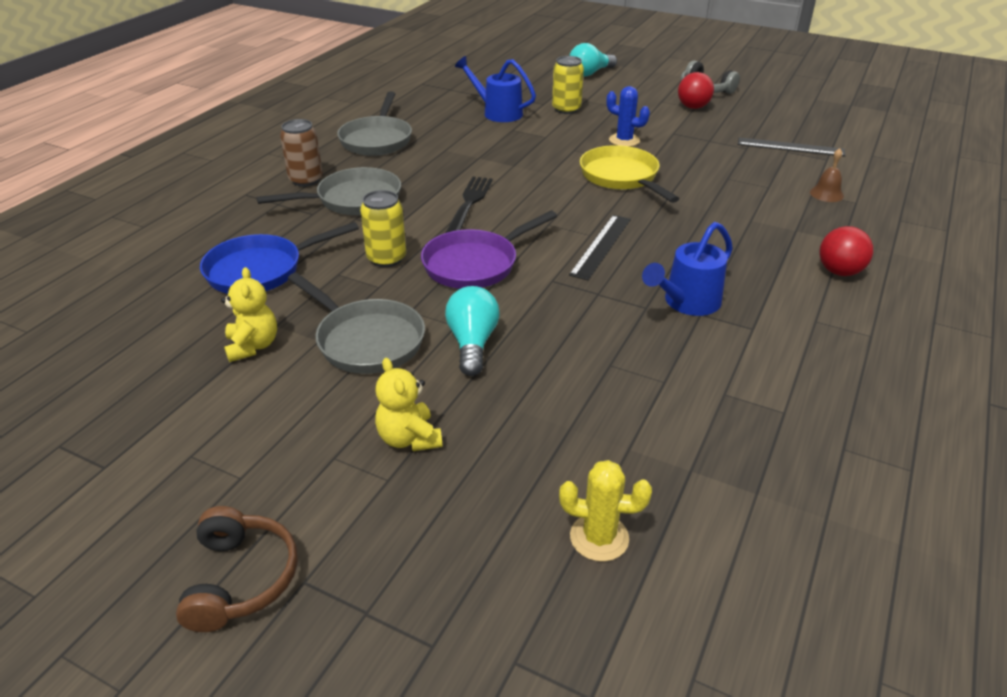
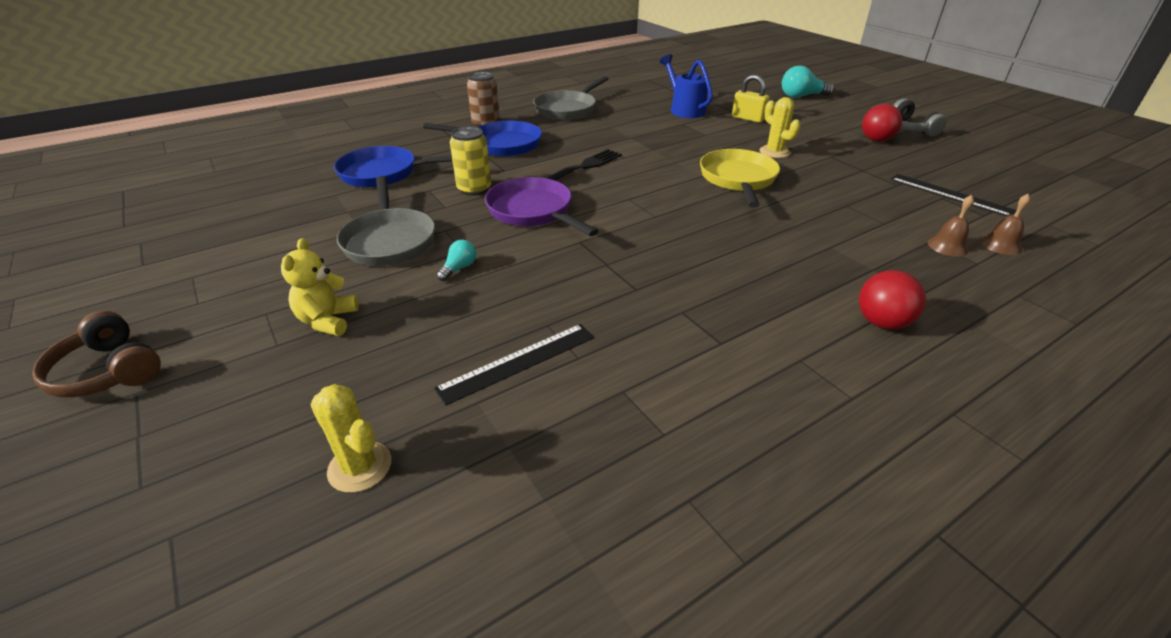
camera: 30 degrees right, 0 degrees up
brown headphones [176,506,298,632] -> brown headphones turned 105 degrees clockwise [32,311,161,397]
yellow teddy bear [221,267,277,362] -> none
grey pan [257,167,401,215] -> blue pan [423,121,542,157]
purple pan [421,210,557,289] -> purple pan turned 60 degrees clockwise [485,177,598,236]
turquoise light bulb [445,286,500,376] -> turquoise light bulb [437,240,476,281], size x0.55
yellow can [552,56,584,114] -> yellow padlock [732,75,769,123]
black ruler [569,215,631,280] -> black ruler moved to [434,324,595,406]
blue cactus [606,86,650,147] -> yellow cactus [759,97,800,158]
blue watering can [642,222,733,316] -> none
none -> brown bell [980,194,1030,255]

